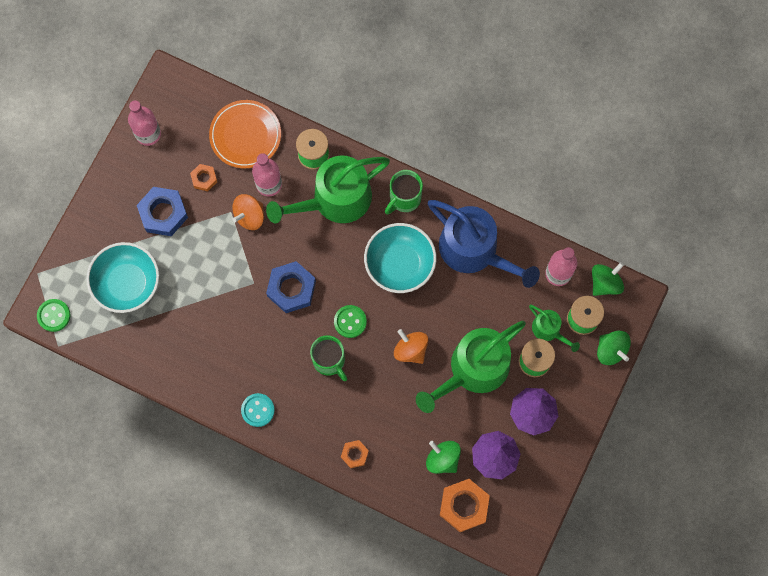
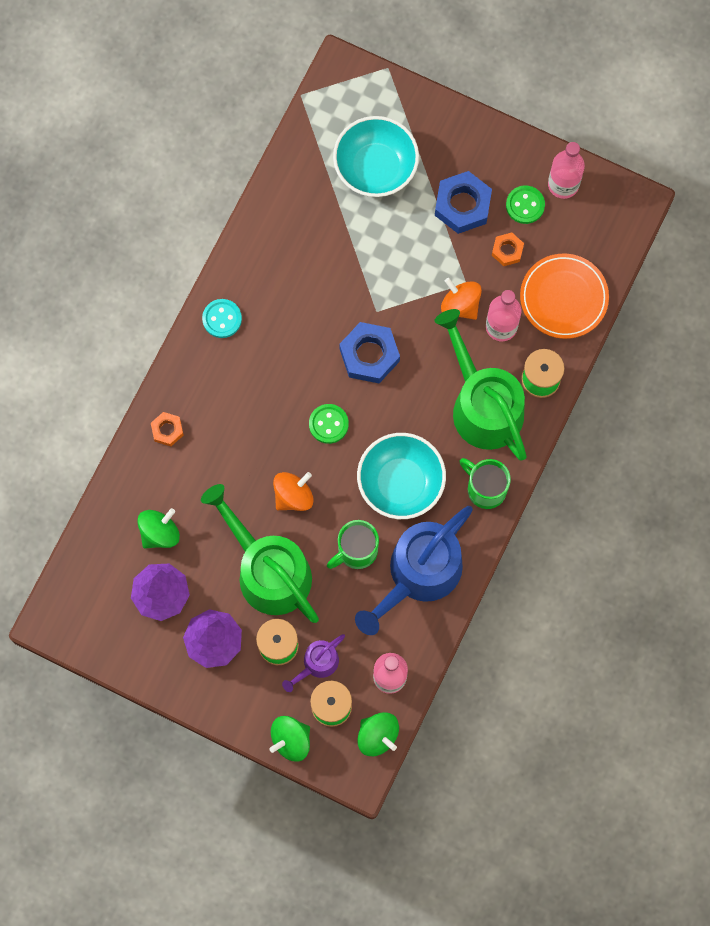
camera: 90 degrees right, 0 degrees up
green button [37,299,70,332] -> green button moved to [506,186,545,224]
green mug [310,335,347,381] -> green mug moved to [327,520,379,569]
orange nut [440,479,490,532] -> none
green watering can [529,305,580,352] -> purple watering can [282,634,345,692]

